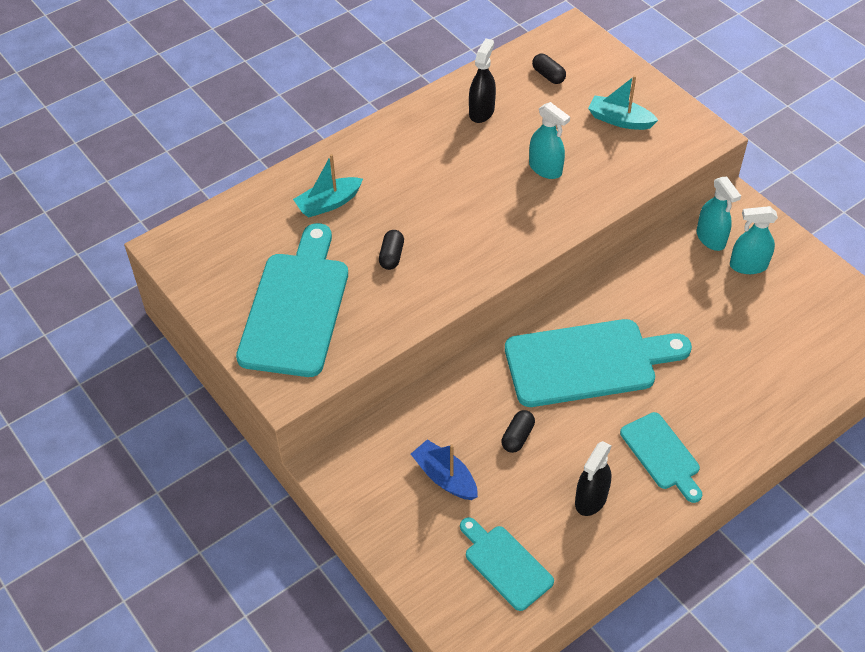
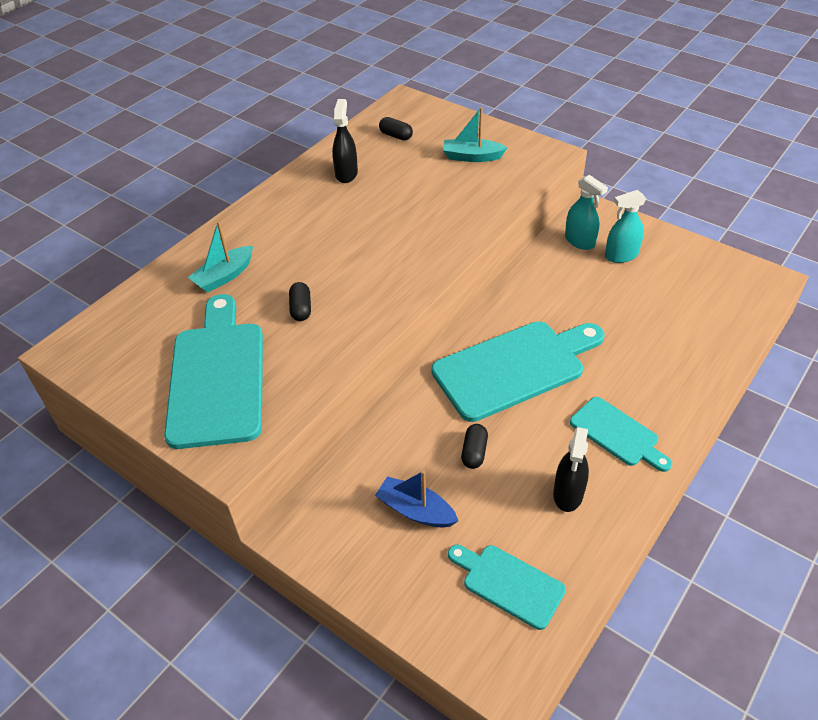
camera: 15 degrees left, 5 degrees down
turquoise spray bottle [529,102,570,179] -> none

